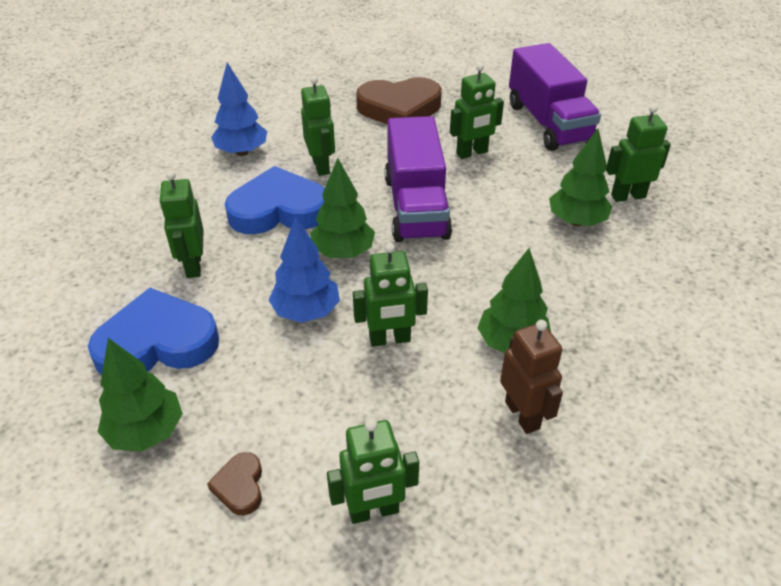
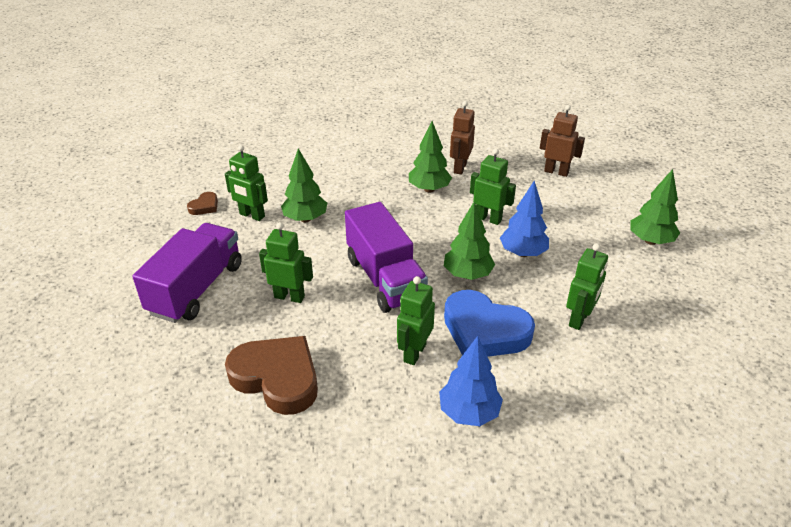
camera: 140 degrees left, 5 degrees down
blue heart [88,288,219,375] -> none
brown heart [207,452,262,515] -> brown heart moved to [187,192,218,215]
green robot [327,418,419,524] -> brown robot [540,105,585,177]
purple truck [385,116,452,242] -> purple truck turned 120 degrees clockwise [345,202,428,313]

